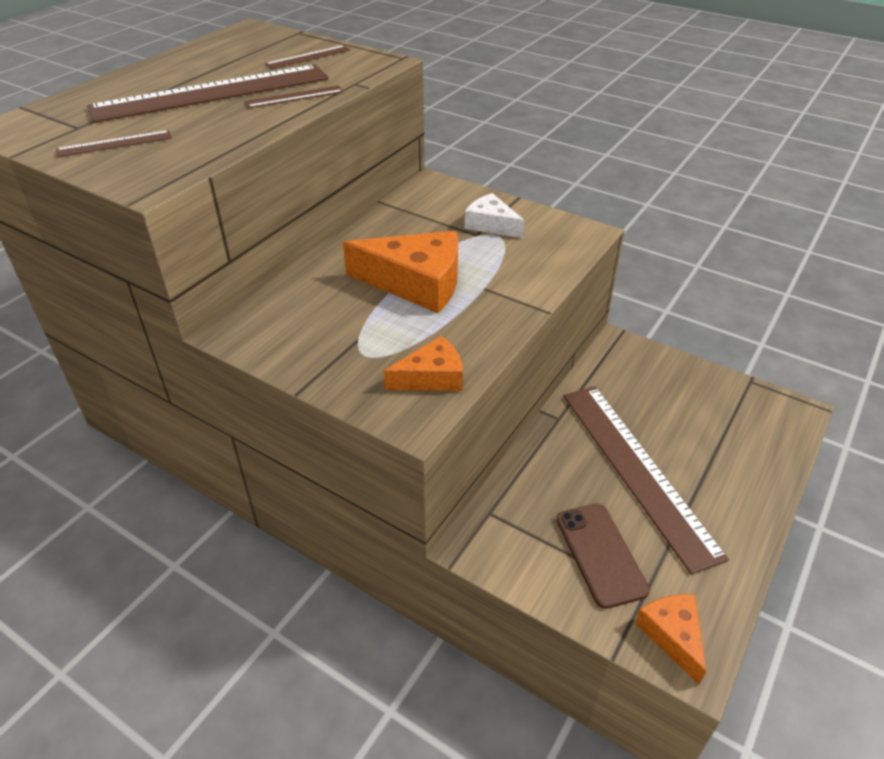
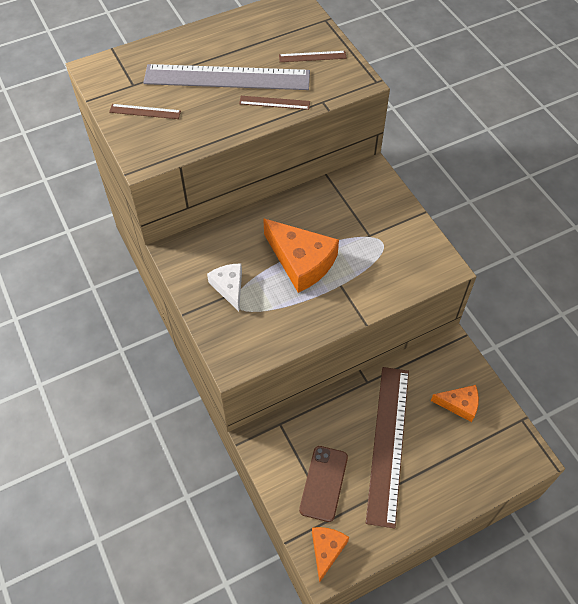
camera: 30 degrees right, 15 degrees up
brown ruler [87,65,329,123] -> grey ruler [143,64,310,90]
orange cheese [384,336,463,391] -> orange cheese moved to [431,385,479,422]
white cheese [465,193,524,238] -> white cheese moved to [207,264,242,311]

